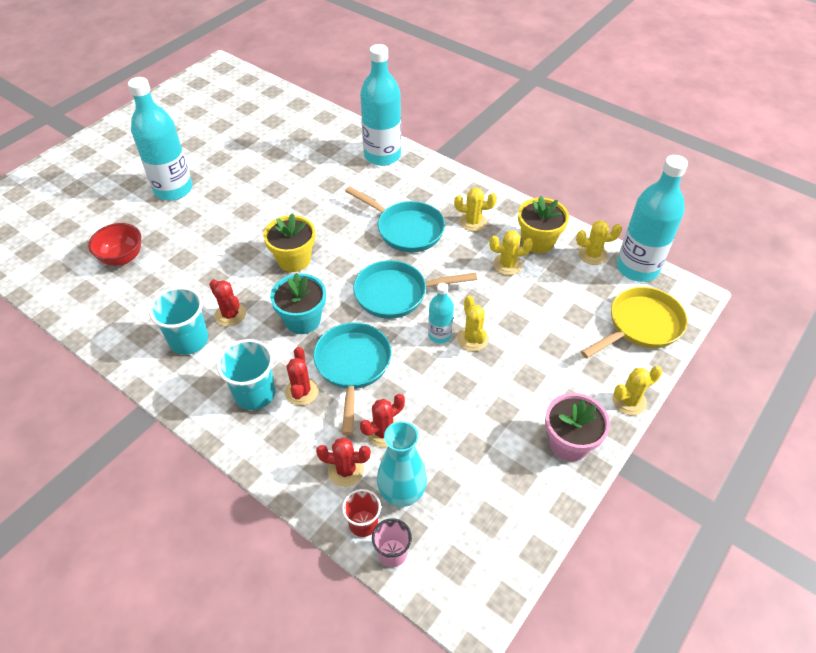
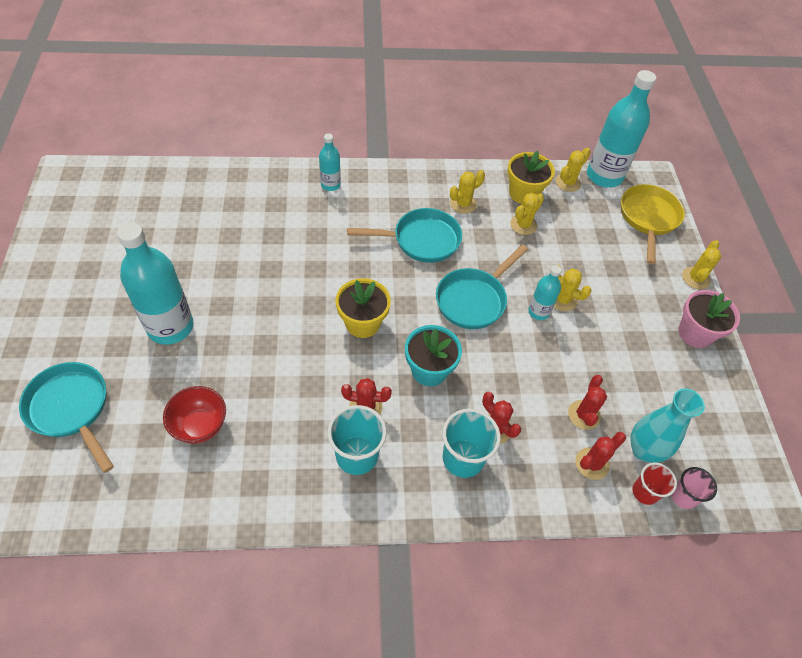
camera: 45 degrees left, 5 degrees up
turquoise pan [313,322,392,435] -> turquoise pan moved to [19,362,114,473]
turquoise bottle [360,44,401,166] -> turquoise bottle [319,133,341,191], size x0.51

